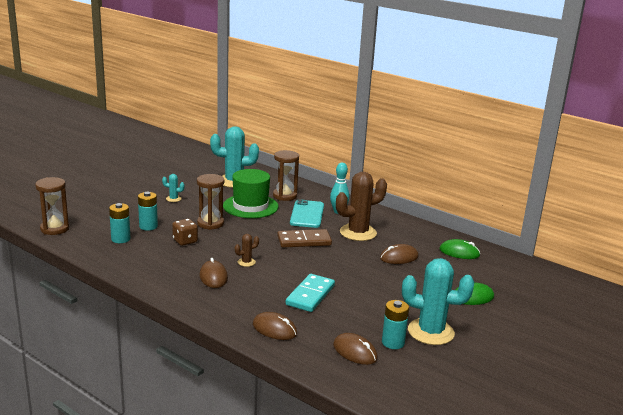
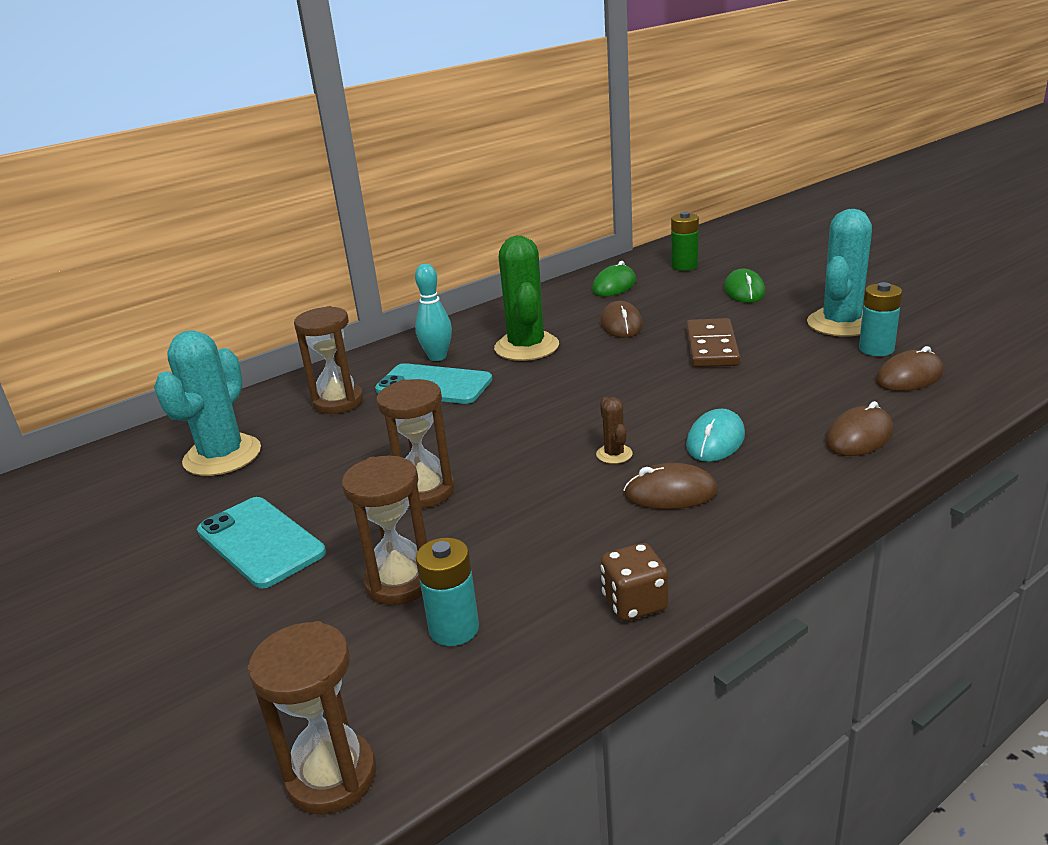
camera: 70 degrees left, 5 degrees up
turquoise battery [138,192,158,231] -> brown hourglass [342,456,427,605]
turquoise cactus [162,174,185,202] -> turquoise phone [197,497,326,589]
brown dice [172,219,198,246] -> brown dice moved to [601,543,668,621]
green hat [223,169,279,218] -> none
brown domino [277,229,332,248] -> brown domino moved to [686,318,740,367]
turquoise domino [286,274,335,312] -> none
brown cactus [336,172,387,241] -> green cactus [494,236,559,361]
none -> green battery [671,212,699,271]
none -> turquoise mouse [686,409,745,462]

